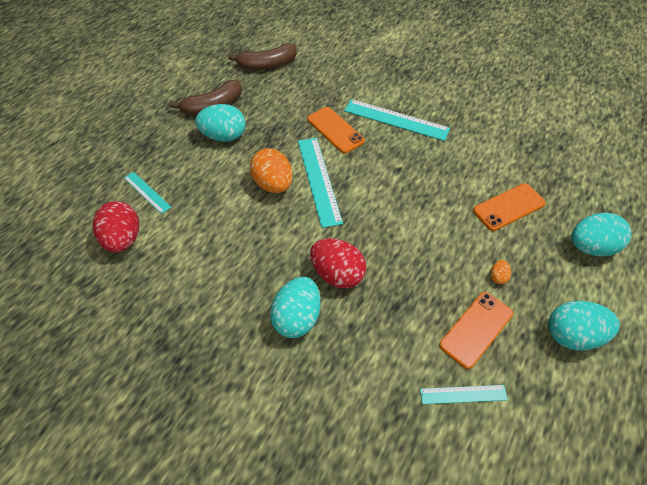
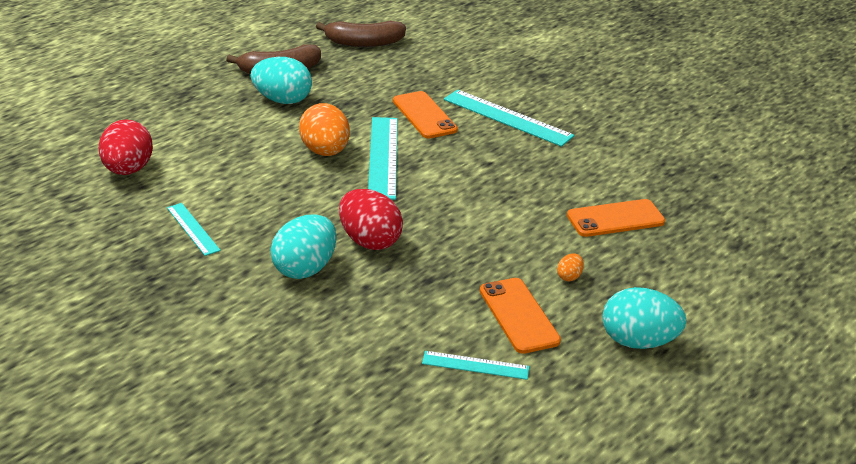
camera: 10 degrees right, 20 degrees down
turquoise ruler [124,172,171,214] -> turquoise ruler moved to [167,203,221,256]
orange phone [439,292,513,369] -> orange phone turned 75 degrees counterclockwise [480,278,561,354]
turquoise egg [571,213,631,256] -> none

